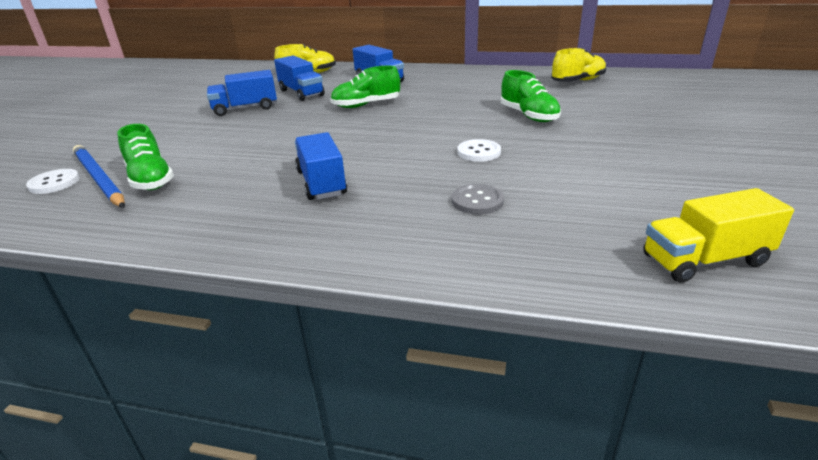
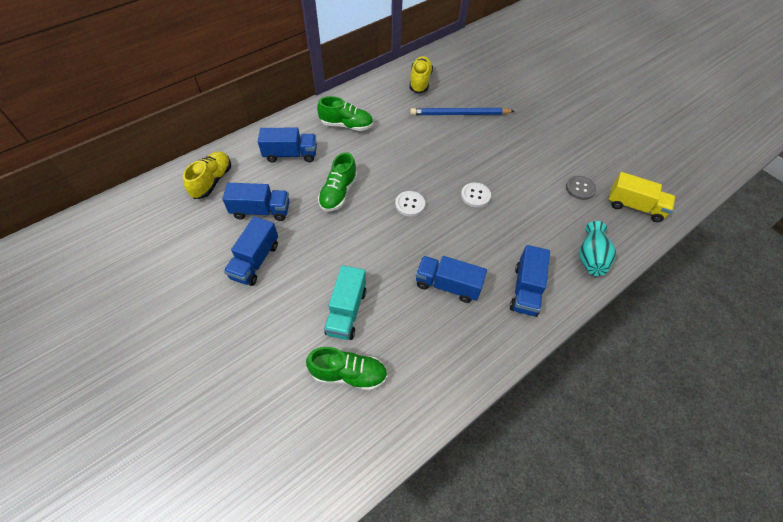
camera: 55 degrees left, 25 degrees up
white button [26,169,80,194] -> white button moved to [395,191,425,217]
blue pencil [73,145,125,208] -> blue pencil moved to [410,108,514,115]
grey button [452,184,504,215] -> grey button moved to [566,176,597,200]
green shoe [501,70,561,122] -> green shoe moved to [317,96,373,131]
yellow truck [643,188,794,283] -> yellow truck turned 90 degrees counterclockwise [608,172,675,222]
none -> turquoise truck [324,265,367,340]
none -> blue truck [510,245,550,317]
none -> turquoise vase [579,221,616,276]

